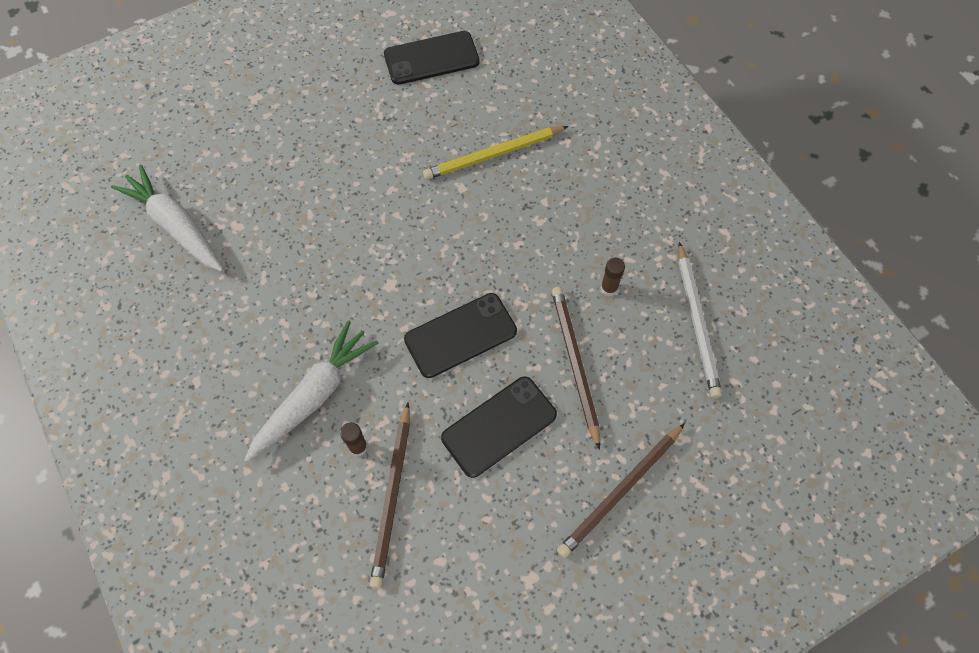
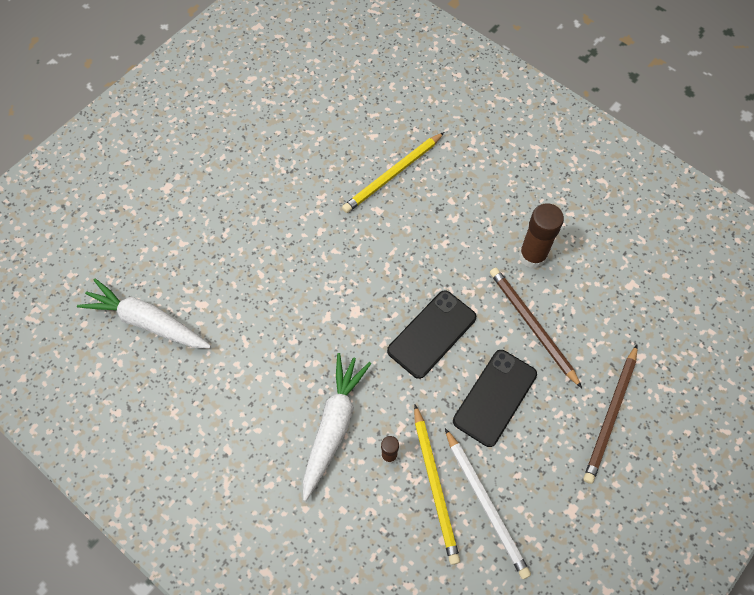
camera: 20 degrees left, 0 degrees up
brown pencil [370,403,410,589] -> yellow pencil [414,404,460,565]
black phone [384,31,480,85] -> none
brown glue stick [600,258,625,296] -> brown glue stick [519,203,564,268], size x1.90
white pencil [678,242,722,398] -> white pencil moved to [445,428,531,579]

